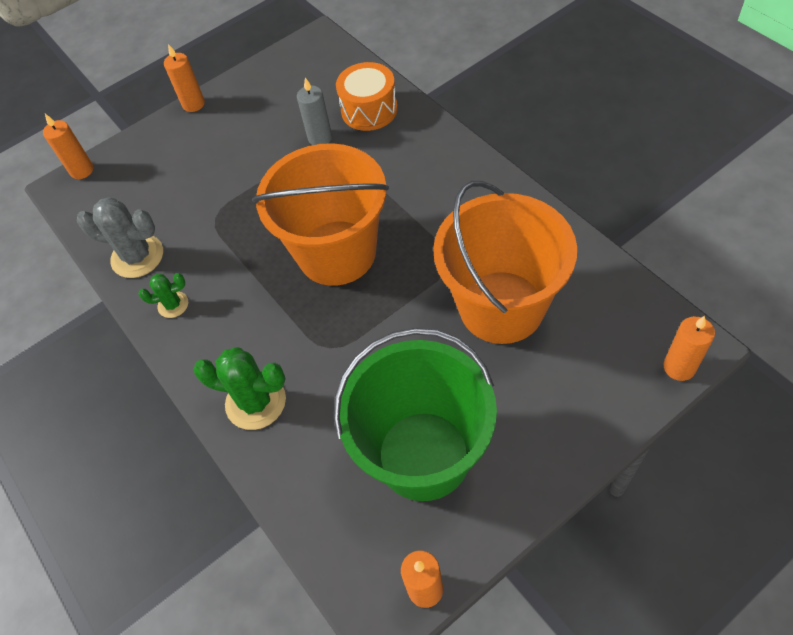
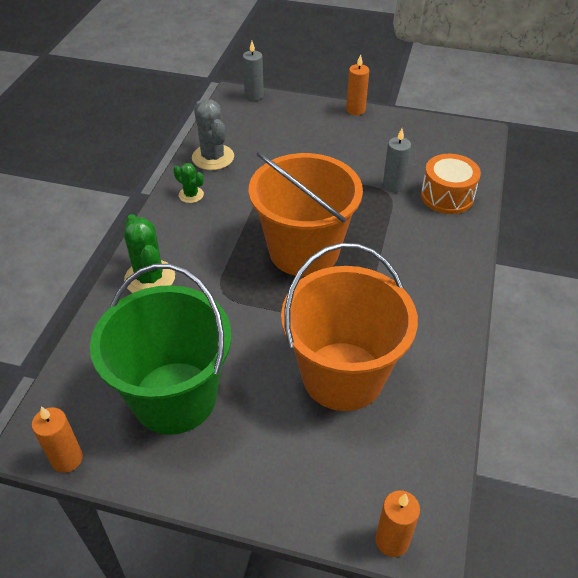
camera: 45 degrees right, 10 degrees down
orange candle [43,114,94,179] -> grey candle [243,41,264,101]

